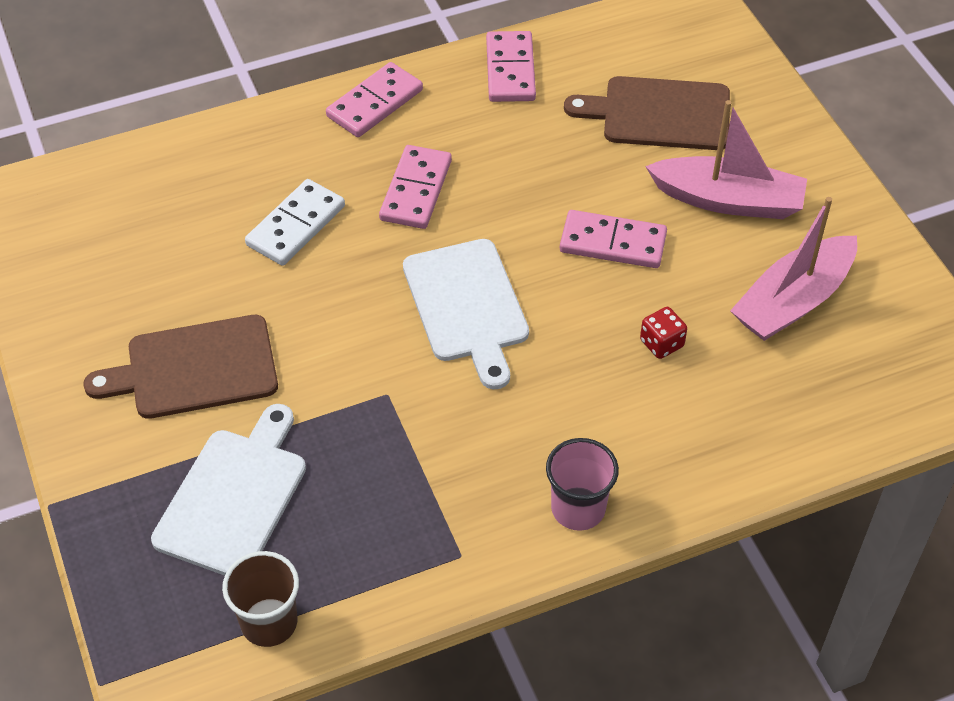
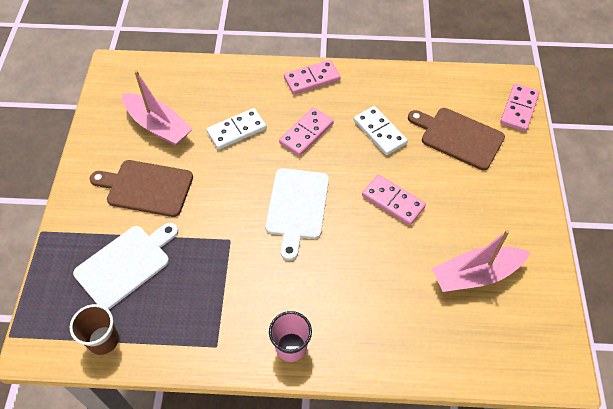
camera: 25 degrees right, 5 degrees up
pink domino [486,31,536,102] -> pink domino moved to [500,84,539,132]
red dice [640,307,687,359] -> none
pink boat [645,100,807,219] -> pink boat moved to [122,70,192,146]
none -> white domino [354,106,408,155]

